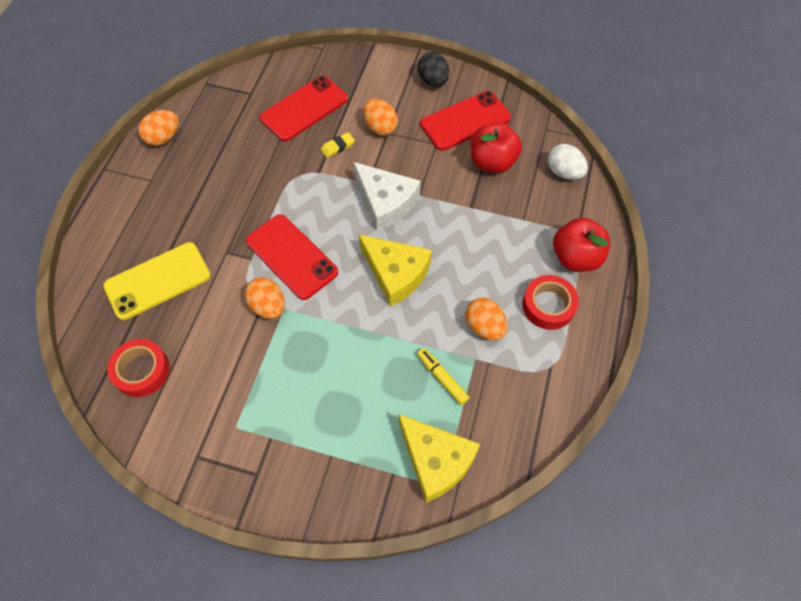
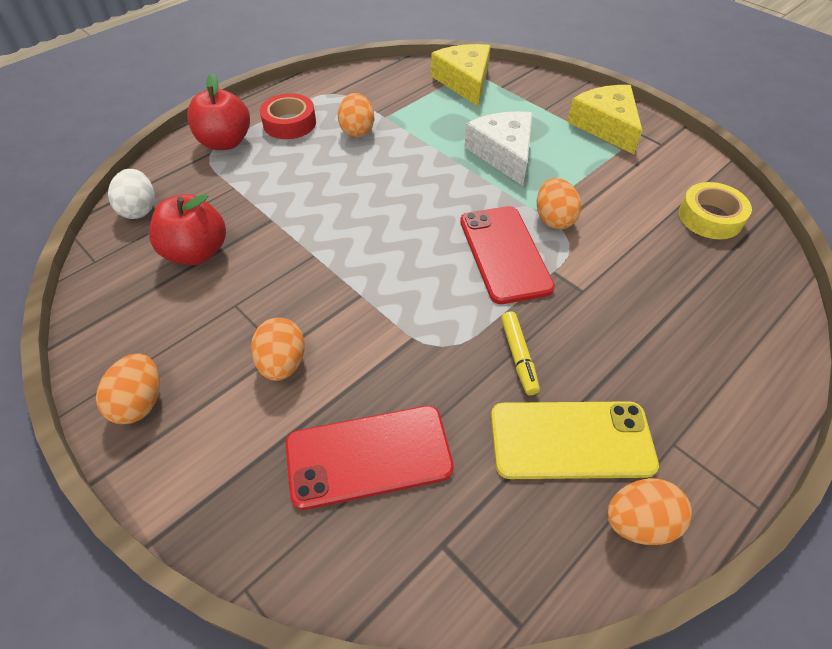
camera: 150 degrees left, 10 degrees down
yellow phone [103,242,211,320] -> yellow phone moved to [491,401,659,479]
red tape [107,339,170,397] -> yellow tape [679,182,752,239]
yellow eraser [321,132,355,158] -> none
white cheese [354,162,421,231] -> white cheese moved to [465,111,533,186]
yellow cheese [359,235,432,307] -> yellow cheese moved to [567,85,642,155]
yellow marker [417,348,470,405] -> yellow marker moved to [501,312,540,395]
black egg [418,52,449,87] -> orange egg [96,354,160,424]
red phone [420,91,511,151] -> none

